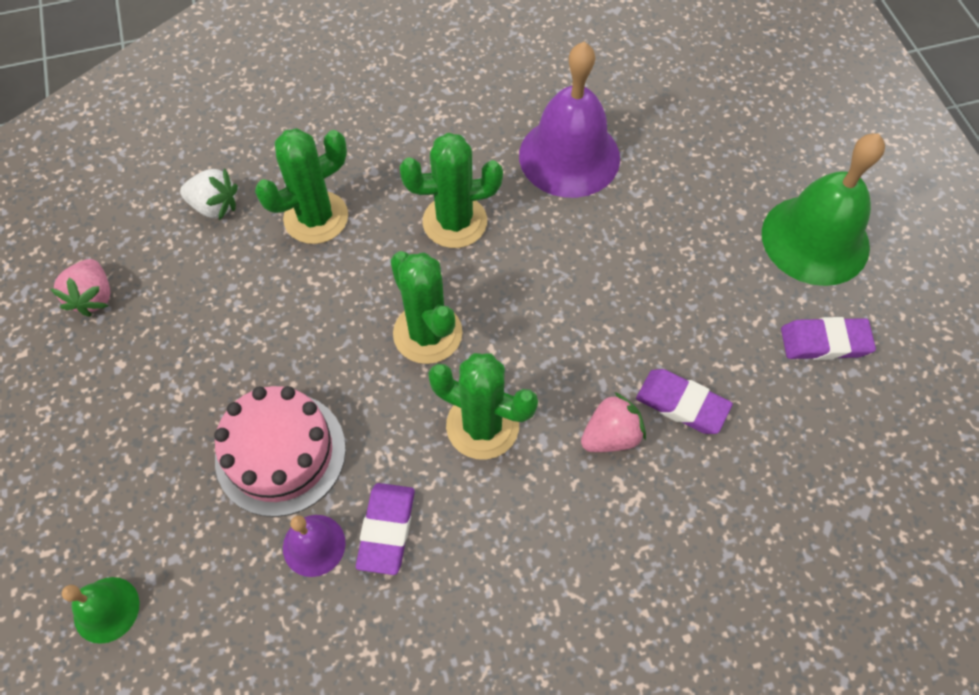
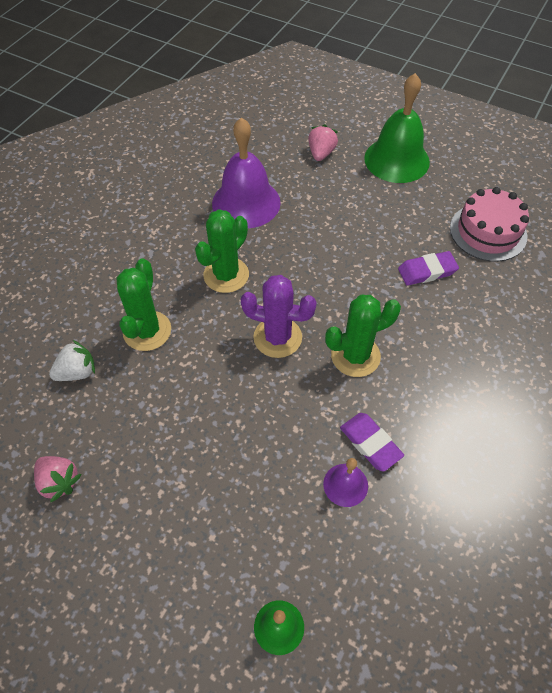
camera: 45 degrees left, 5 degrees down
pink cake [214,386,346,517] -> pink cake moved to [450,187,529,262]
green cactus [390,251,463,364] -> purple cactus [241,275,317,358]
pink strawberry [581,392,646,452] -> pink strawberry moved to [308,124,338,161]
purple eraser [781,317,876,360] -> none

